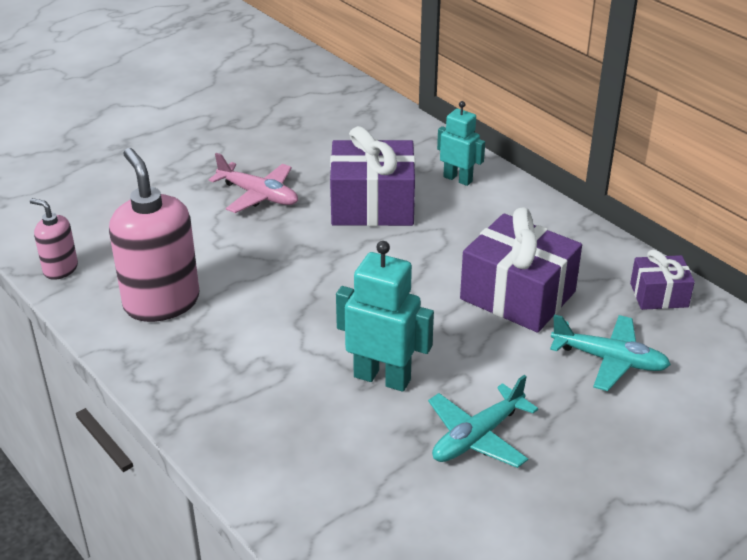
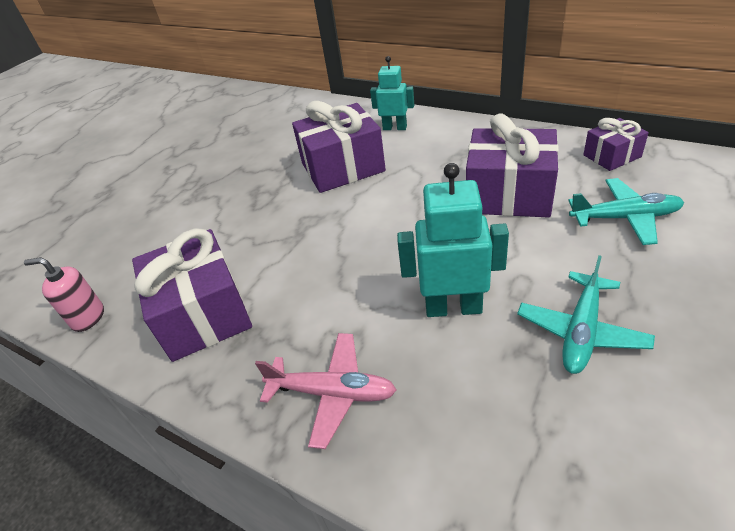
camera: 15 degrees left, 5 degrees up
pink soap dispenser [109,148,199,322] -> purple gift [132,228,252,362]
pink plane [209,153,298,213] -> pink plane moved to [255,333,396,449]

